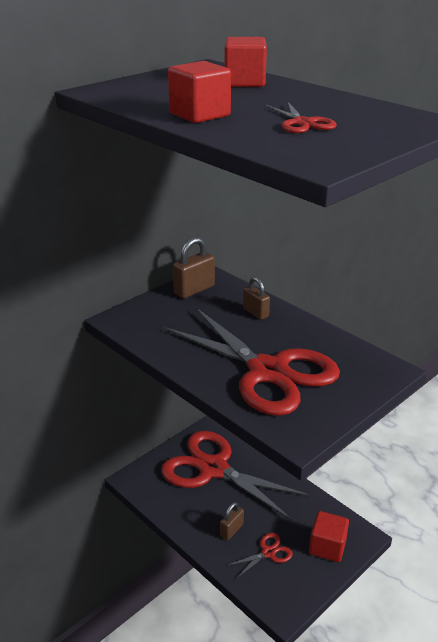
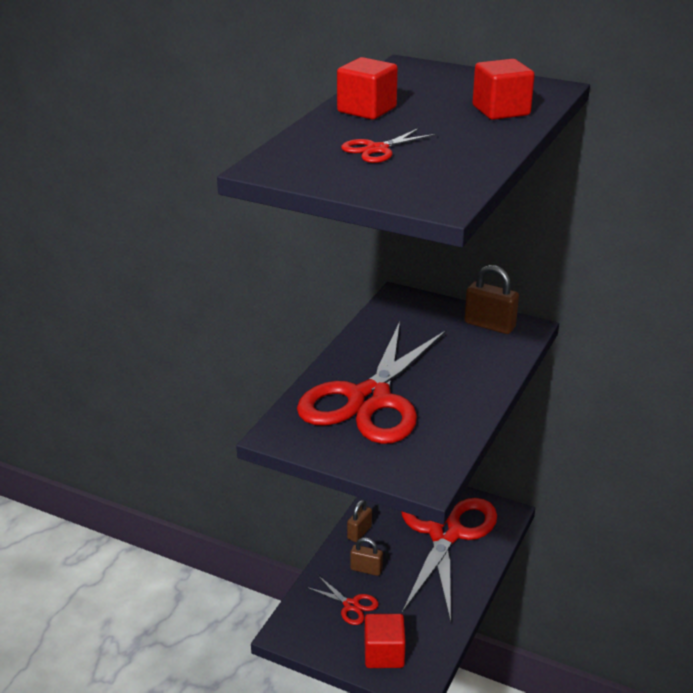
camera: 70 degrees right, 0 degrees up
brown padlock [243,277,270,320] -> brown padlock moved to [347,500,372,542]

